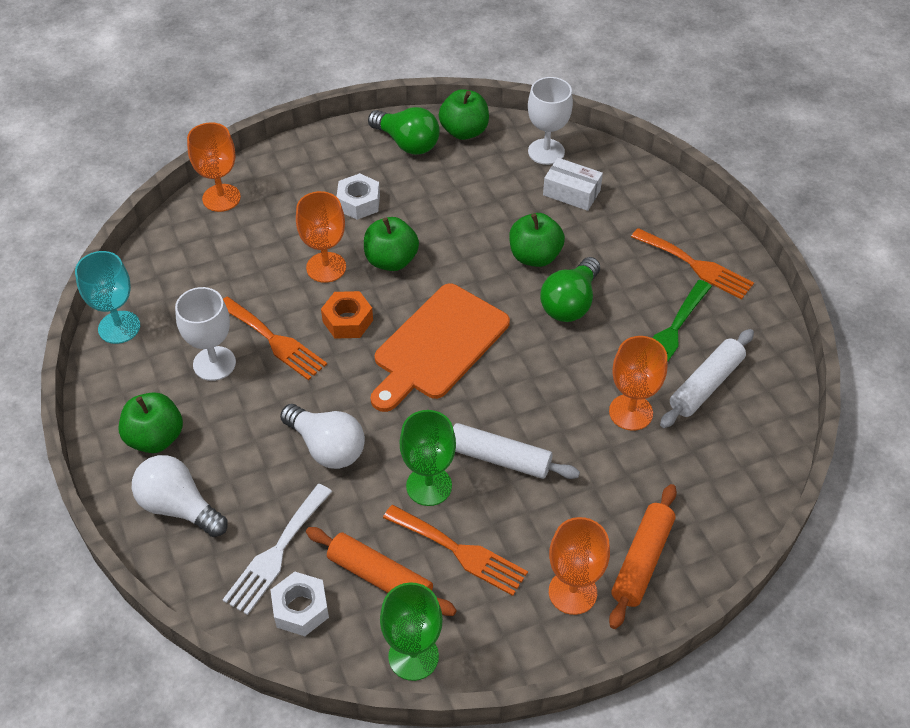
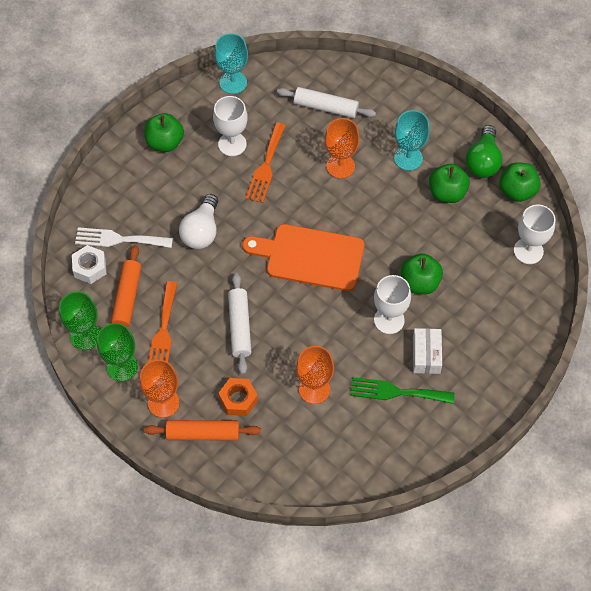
camera: 65 degrees right, 10 degrees up
white light bulb [132,455,228,537] -> none
orange goblet [187,122,241,212] -> none
orange nut [321,291,373,339] -> orange nut moved to [219,378,258,416]
white nut [336,173,380,220] -> turquoise goblet [394,110,430,171]
green apple [364,217,419,271] -> green apple moved to [429,164,470,203]
green goblet [400,410,456,506] -> green goblet moved to [97,323,138,381]
green light bulb [540,257,600,322] -> white goblet [374,275,411,334]
white box [543,158,603,211] -> white box moved to [413,328,442,374]
orange fork [631,228,754,299] -> none
white rolling pin [660,329,754,428] -> white rolling pin moved to [277,87,376,118]

